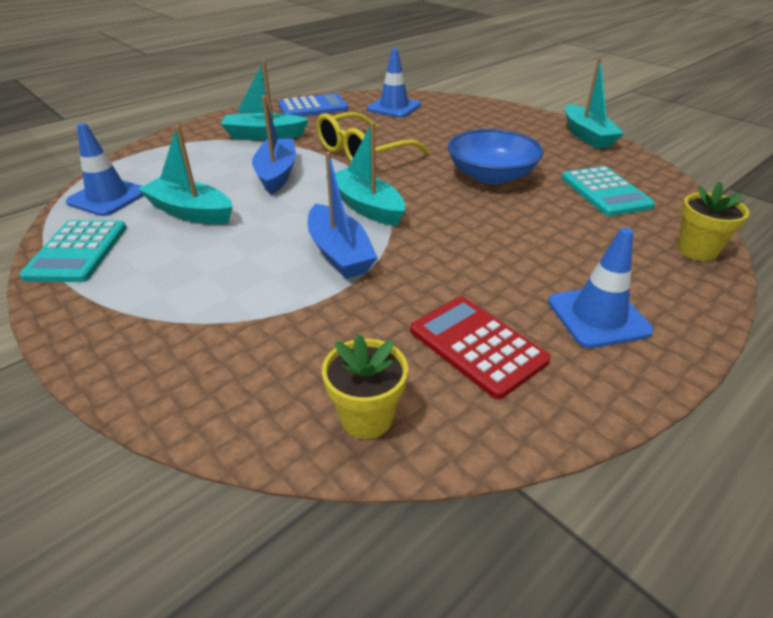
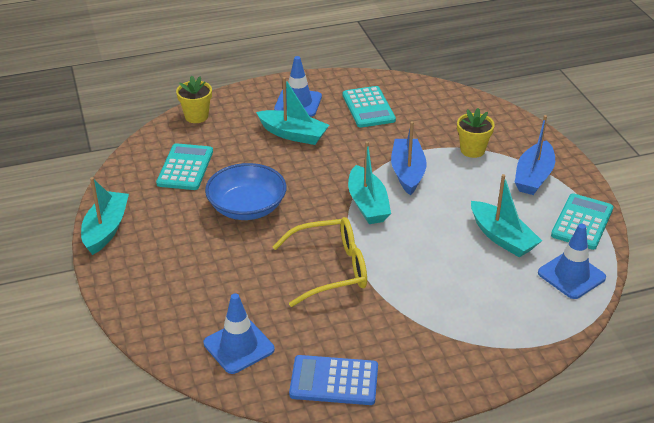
camera: 155 degrees left, 0 degrees up
turquoise boat [221,61,309,140] -> turquoise boat moved to [256,77,329,145]
blue boat [252,96,296,195] -> blue boat moved to [515,115,555,195]
yellow flower pot [322,334,408,439] -> yellow flower pot moved to [457,108,495,158]
red calculator [410,296,551,399] -> turquoise calculator [343,86,396,128]

